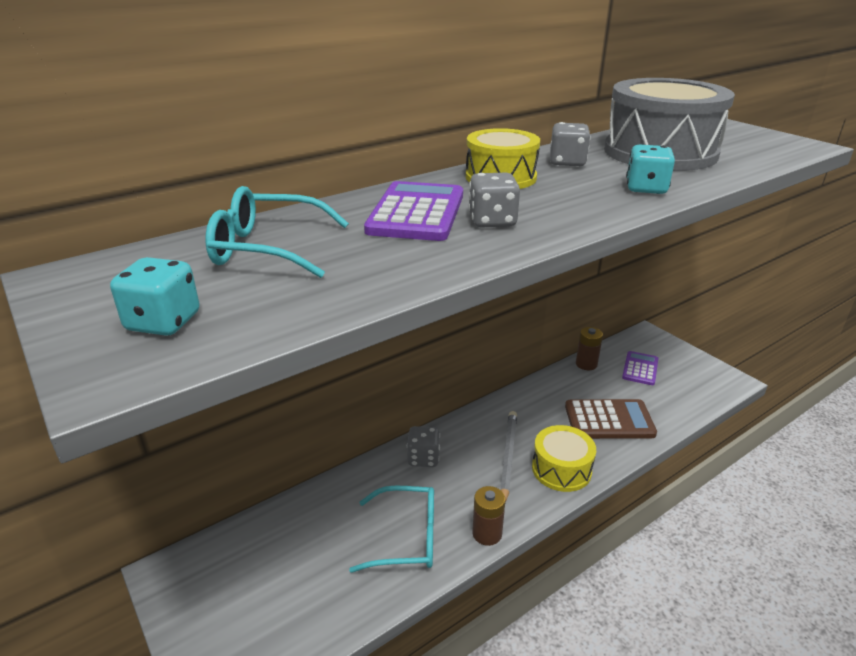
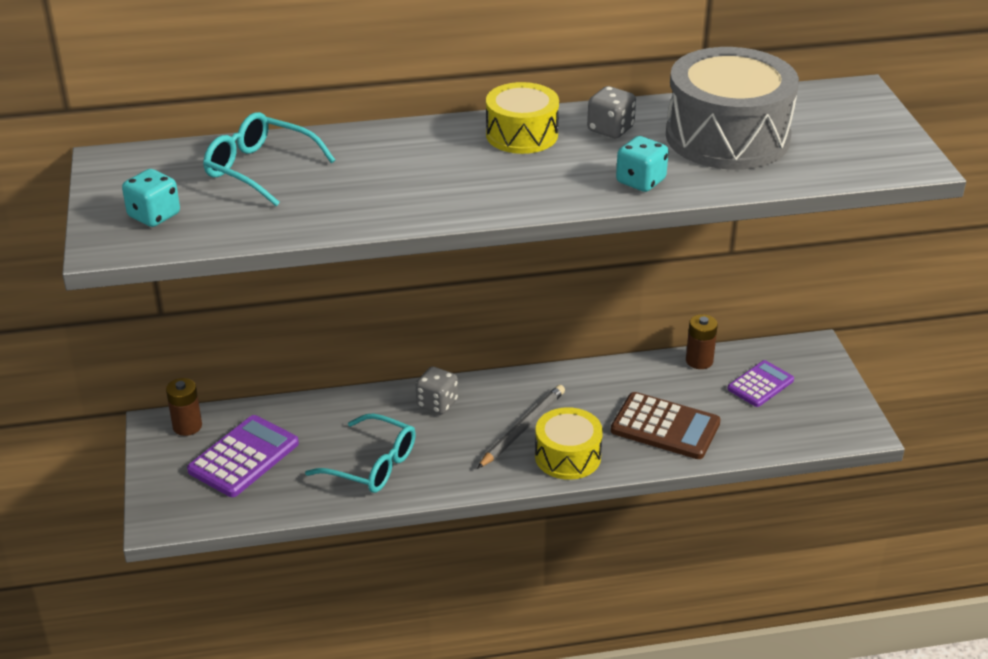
camera: 25 degrees right, 5 degrees up
purple calculator [364,181,463,241] -> purple calculator moved to [187,415,299,497]
grey dice [468,173,520,228] -> none
brown battery [472,486,505,546] -> brown battery moved to [166,378,202,436]

